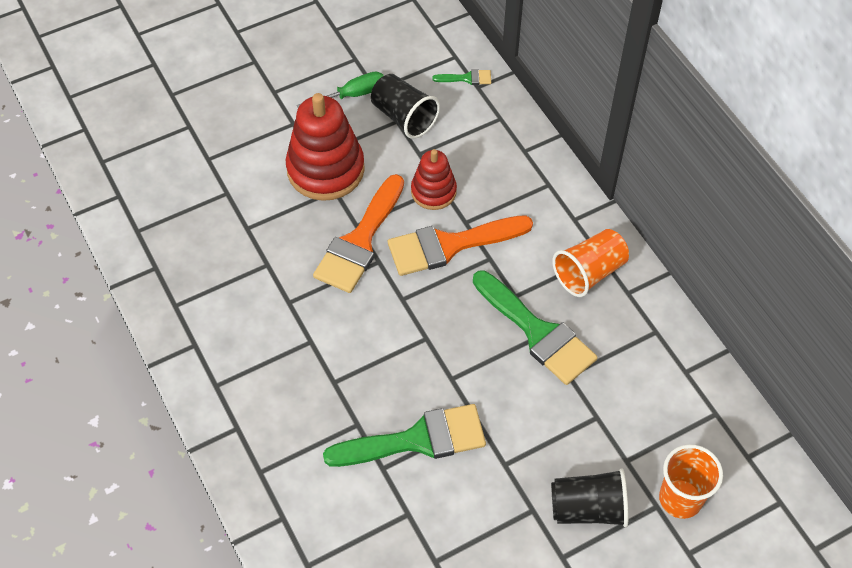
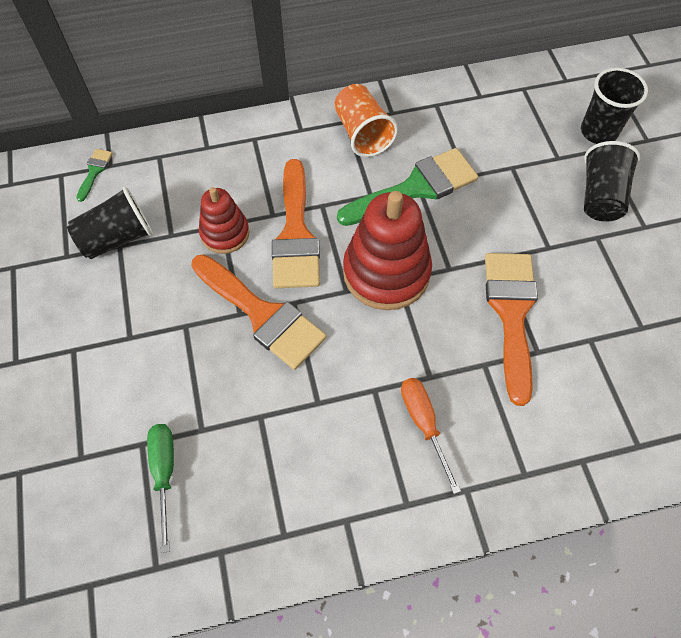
camera: 75 degrees left, 5 degrees up
red stacking toy [286,93,365,201] -> red stacking toy moved to [343,191,432,310]
green screwdriver [297,71,384,108] -> green screwdriver moved to [147,424,174,553]
green brush [323,404,486,467] -> orange brush [485,253,538,406]
orange cup [659,444,723,519] -> black cup [581,68,648,144]
none -> orange screwdriver [401,378,461,494]

